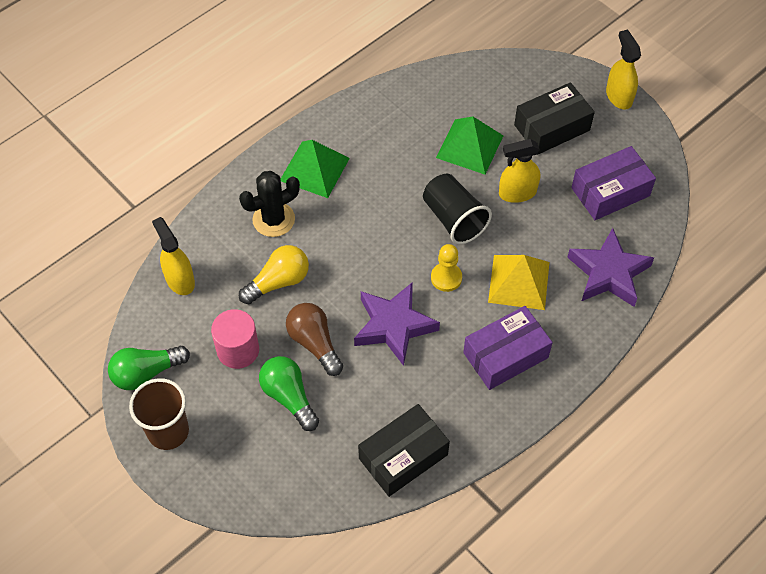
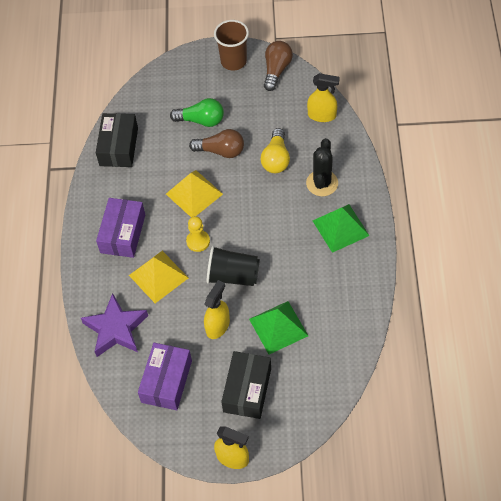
camera: 135 degrees right, 0 degrees up
green light bulb [108,346,190,390] -> brown light bulb [264,41,293,91]
pink cylinder [211,309,259,369] -> none
purple star [354,282,440,366] -> yellow pyramid [166,170,223,217]

